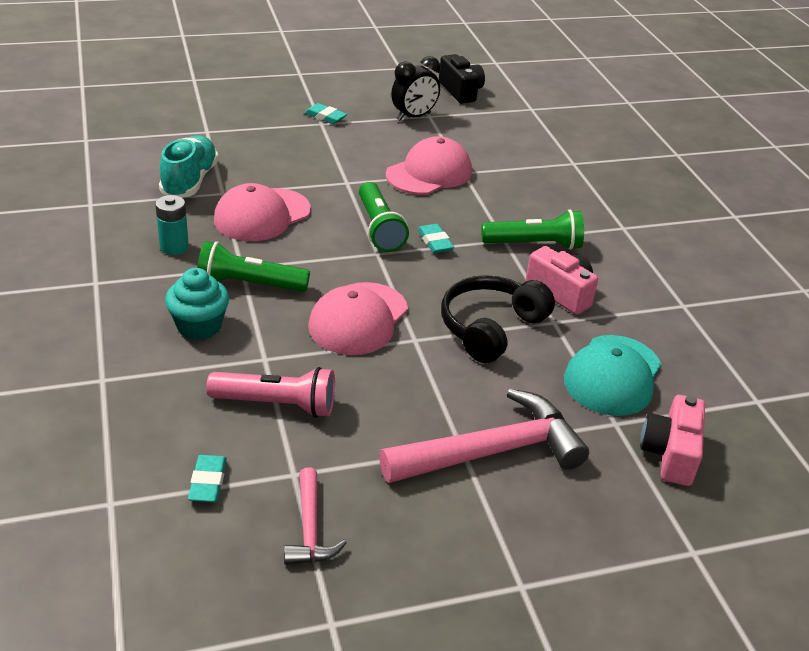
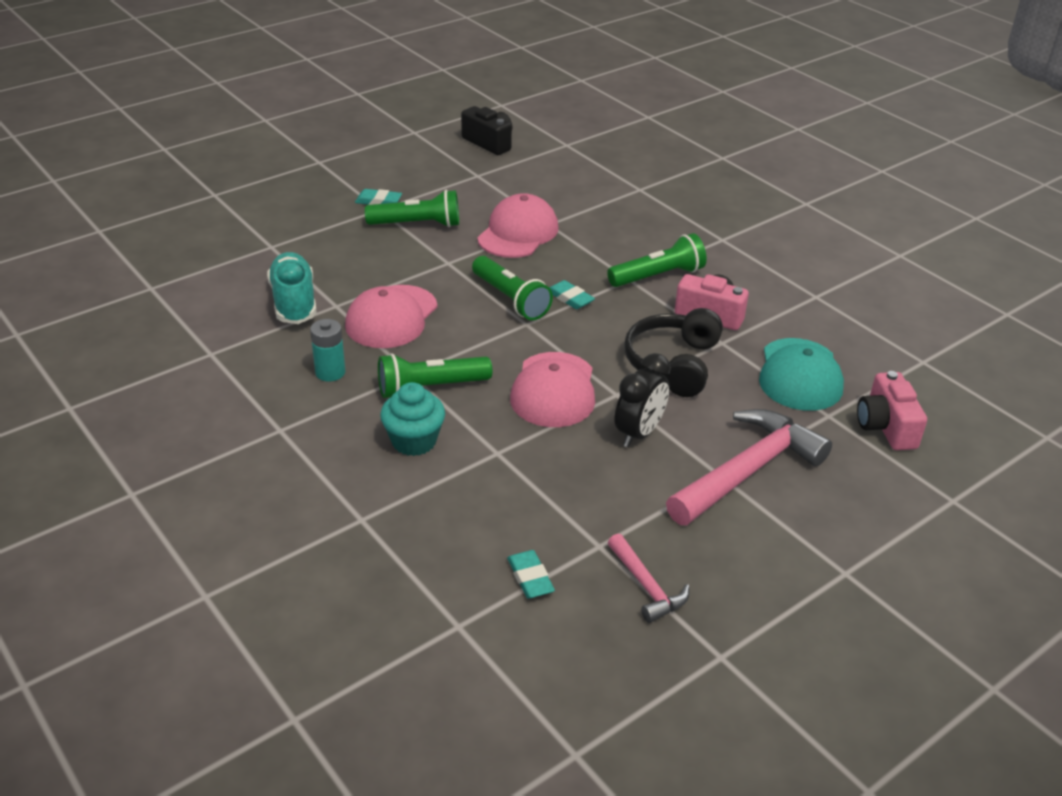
camera: 20 degrees left, 0 degrees up
pink flashlight [206,367,335,418] -> none
black clock [391,56,441,121] -> black clock moved to [614,353,671,447]
none -> green flashlight [365,190,459,227]

